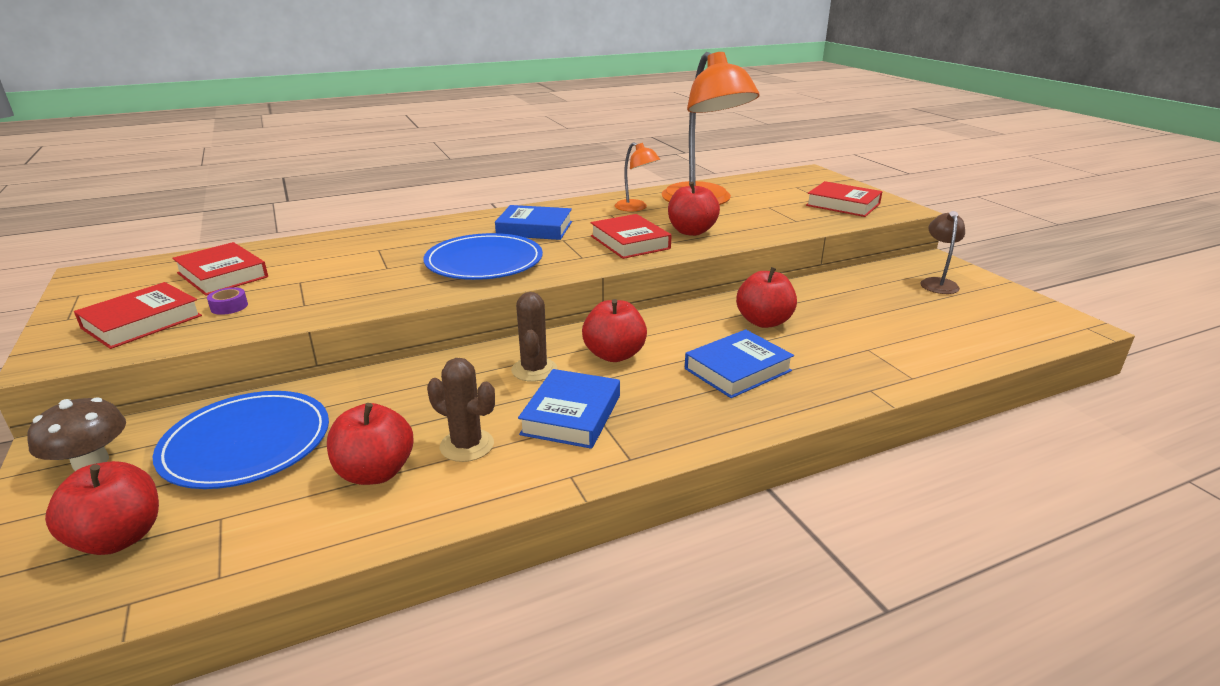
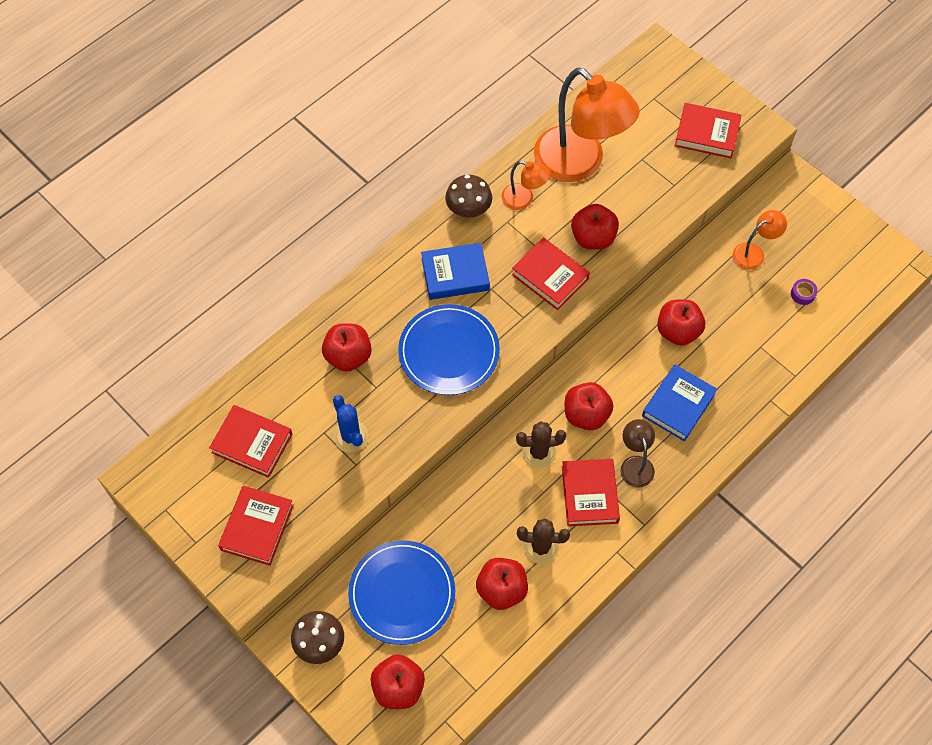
camera: 20 degrees left, 35 degrees up
purple tape [207,287,248,315] -> purple tape moved to [791,279,818,305]
brown cactus [511,292,557,382] -> brown cactus turned 75 degrees counterclockwise [516,421,566,468]
blue book [518,369,620,449] -> red book [562,459,620,526]
brown lamp [920,211,965,294] -> brown lamp moved to [620,419,655,488]
none -> red apple [322,323,372,372]
none -> blue cactus [333,395,369,452]
none -> brown mushroom [445,175,492,218]
none -> orange lamp [733,210,787,270]

